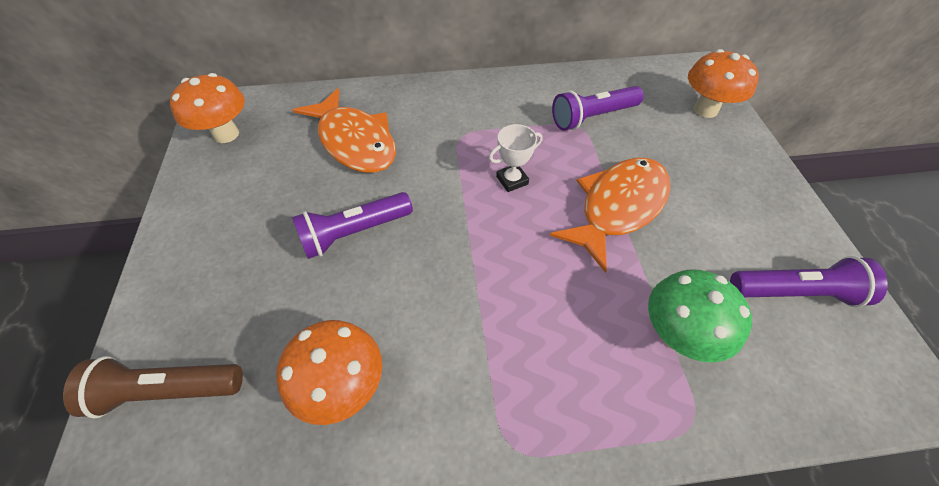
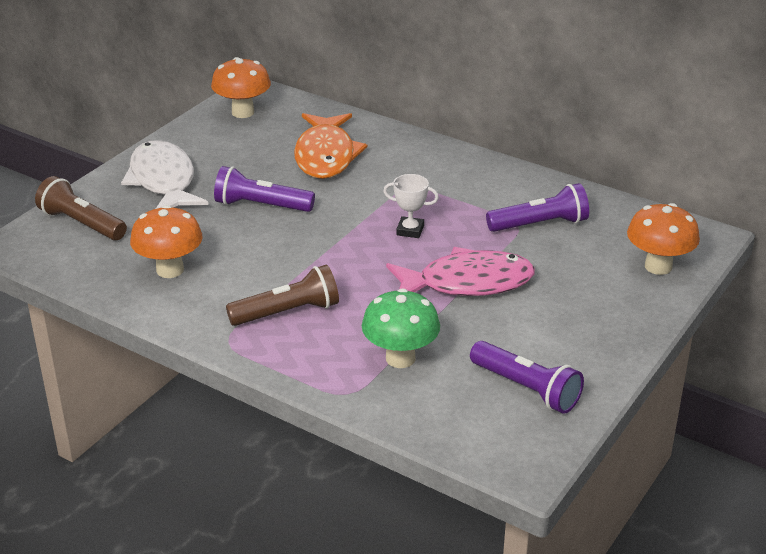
camera: 40 degrees right, 20 degrees down
orange fish [550,158,671,273] -> pink fish [386,247,535,296]
purple flashlight [552,86,644,131] -> purple flashlight turned 150 degrees clockwise [486,183,589,232]
none -> white fish [121,140,209,209]
none -> brown flashlight [226,265,339,326]

